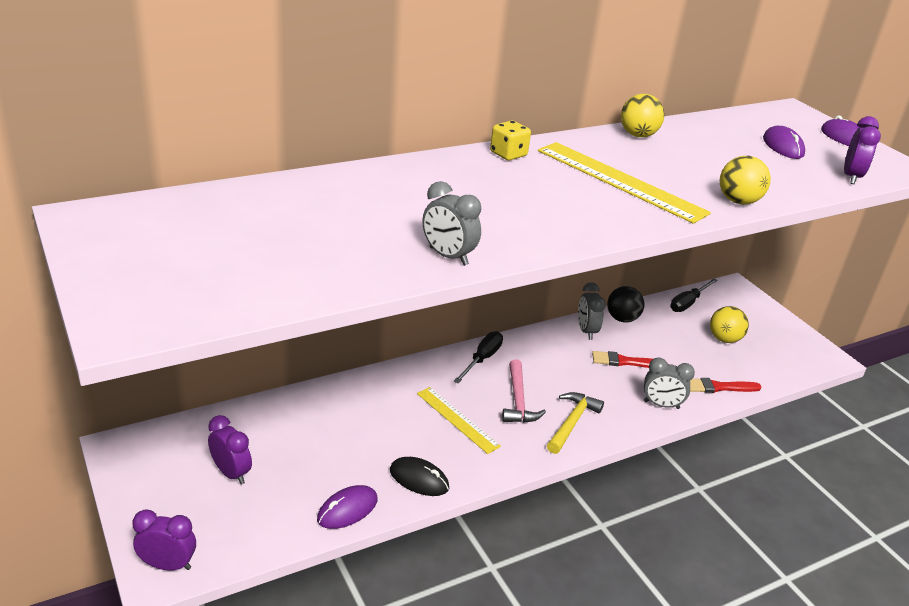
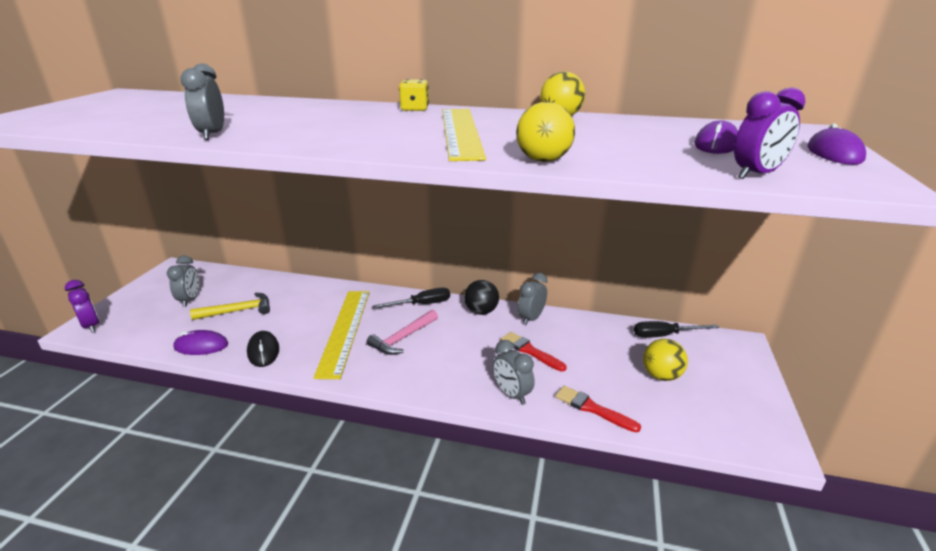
camera: 45 degrees right, 5 degrees down
purple clock [208,415,252,484] -> grey clock [167,255,199,307]
yellow ruler [417,387,501,454] -> yellow ruler [313,291,370,379], size x1.61
yellow hammer [547,392,604,454] -> yellow hammer moved to [190,293,270,320]
black ball [607,286,644,322] -> black ball moved to [464,280,499,315]

